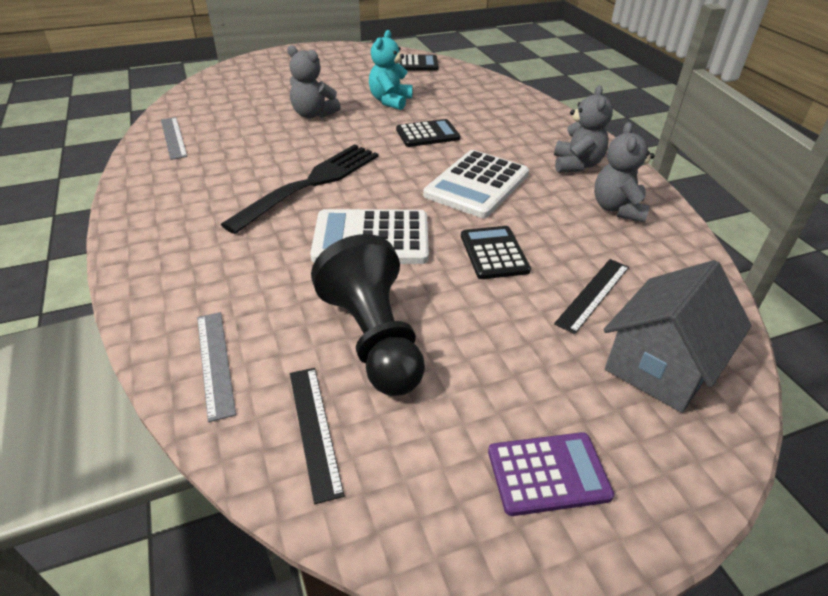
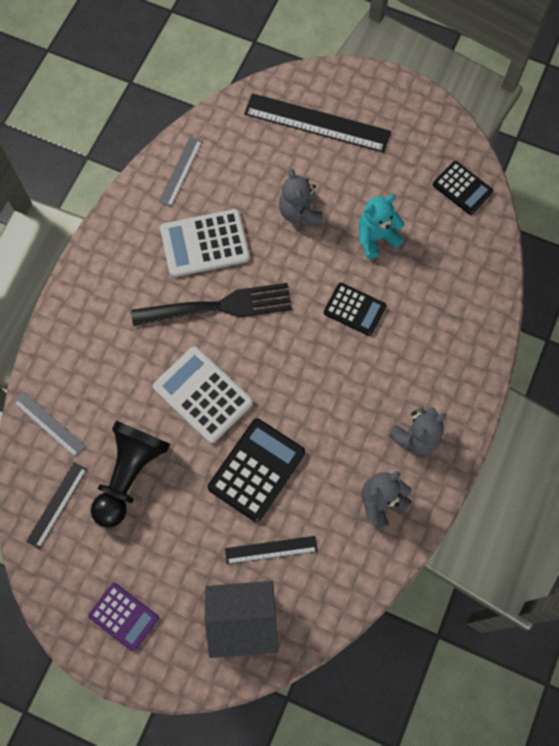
camera: 45 degrees right, 30 degrees up
grey ruler [197,312,236,422] -> grey ruler turned 75 degrees counterclockwise [13,392,86,458]
white calculator [423,150,529,218] -> white calculator moved to [160,209,250,277]
black calculator [461,226,531,279] -> black calculator [208,419,305,522], size x1.56
none -> black ruler [244,93,391,153]

